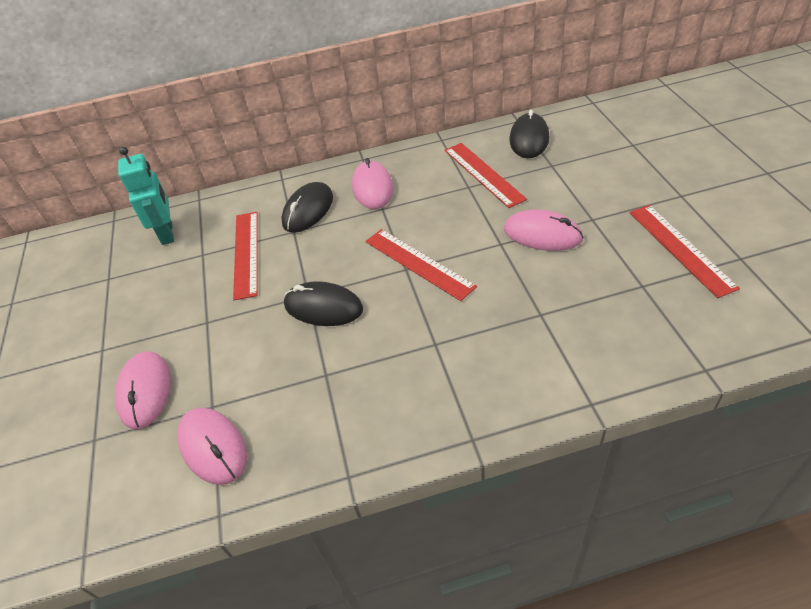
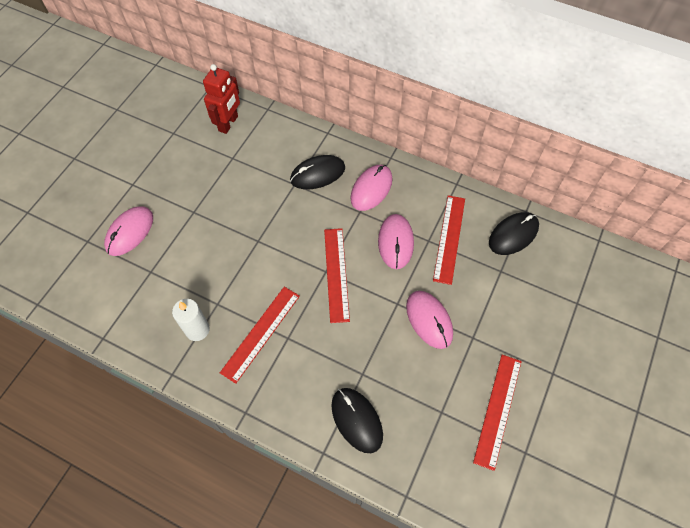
camera: 35 degrees right, 15 degrees up
turquoise robot [118,147,174,245] -> red robot [203,64,240,134]
pink mouse [177,408,247,485] -> pink mouse moved to [378,214,414,269]
red ruler [233,212,258,300] -> red ruler moved to [220,287,300,384]
black mouse [284,281,363,326] -> black mouse moved to [331,388,383,453]
none -> white candle [172,299,210,341]

